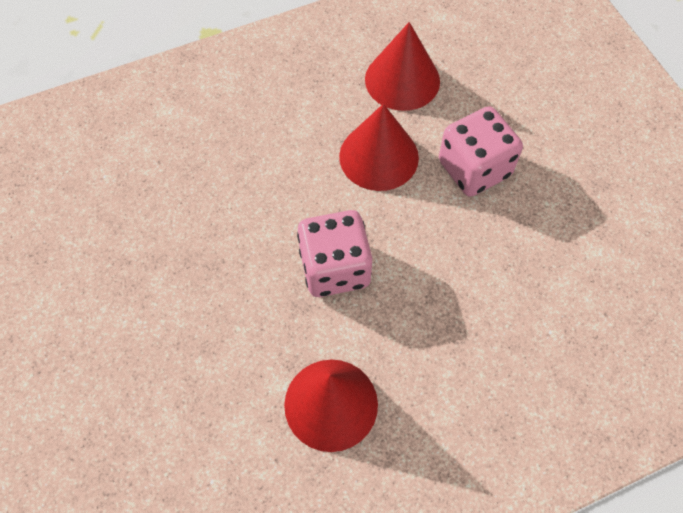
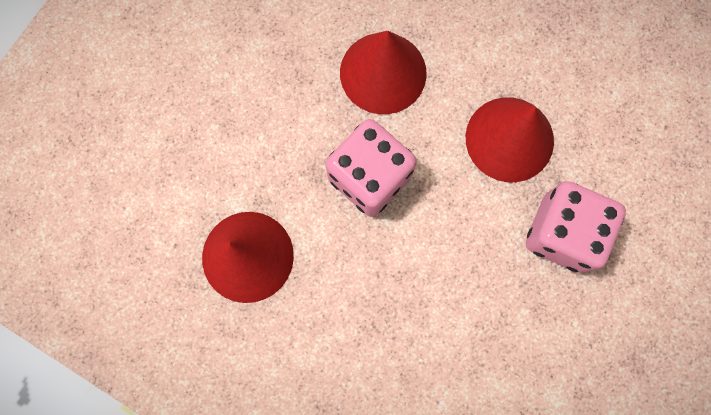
camera: 55 degrees right, 15 degrees up
red cone [365,22,440,111] -> red cone moved to [340,31,427,114]

